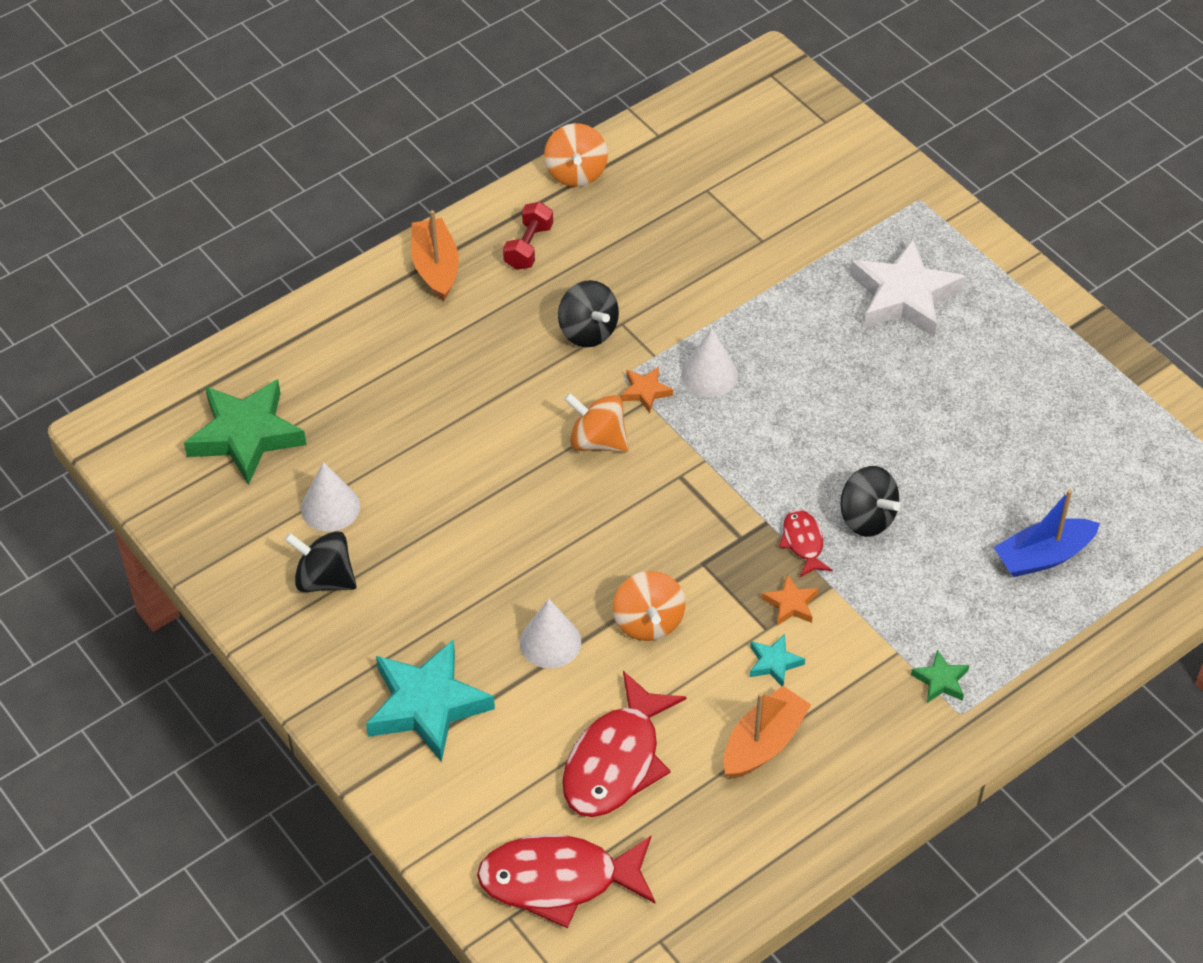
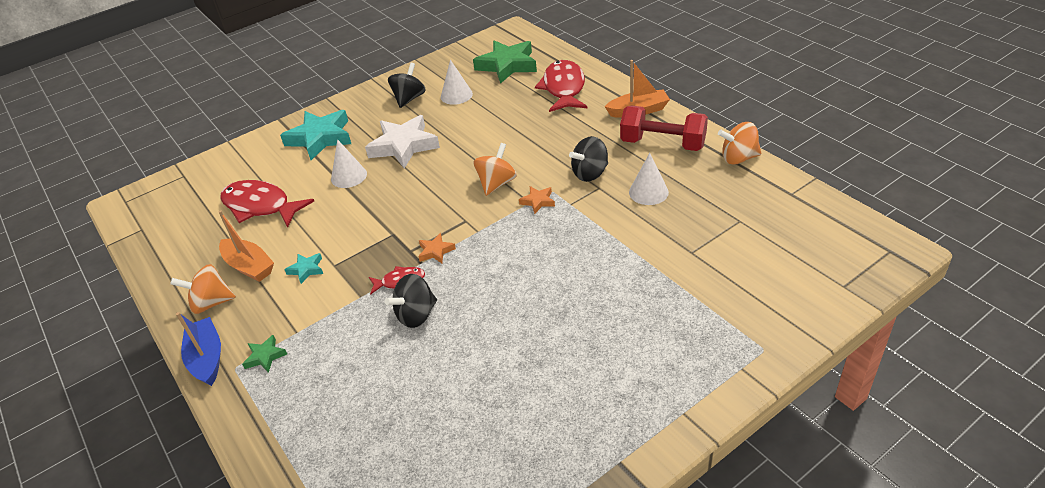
camera: 95 degrees right, 10 degrees down
red fish [477,834,655,928] -> red fish moved to [535,60,587,112]
red dumbbell [503,202,553,270] -> red dumbbell [620,105,708,151], size x1.73
orange spinning top [613,571,685,641] -> orange spinning top moved to [170,264,236,314]
white cone [681,328,738,397] -> white cone moved to [629,153,669,205]
orange star [762,574,818,626] -> orange star moved to [418,233,456,263]
white star [850,239,966,338] -> white star moved to [365,115,440,168]
blue boat [994,489,1100,577] -> blue boat moved to [176,312,221,386]

